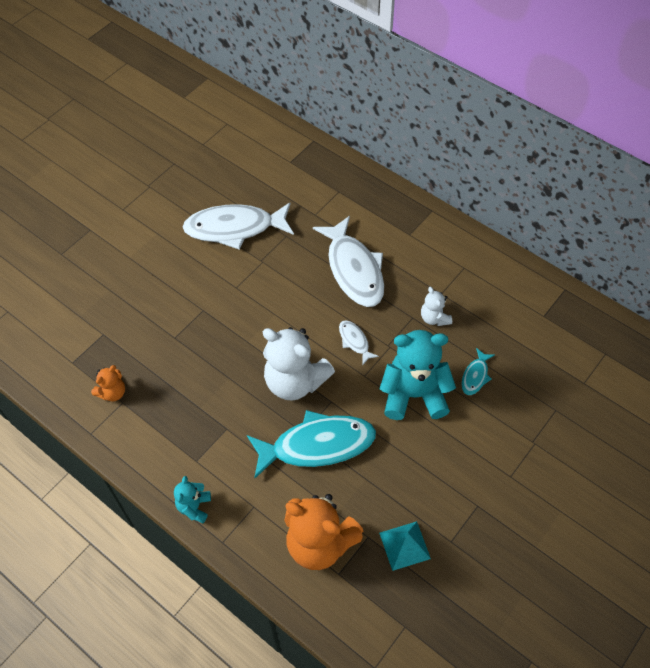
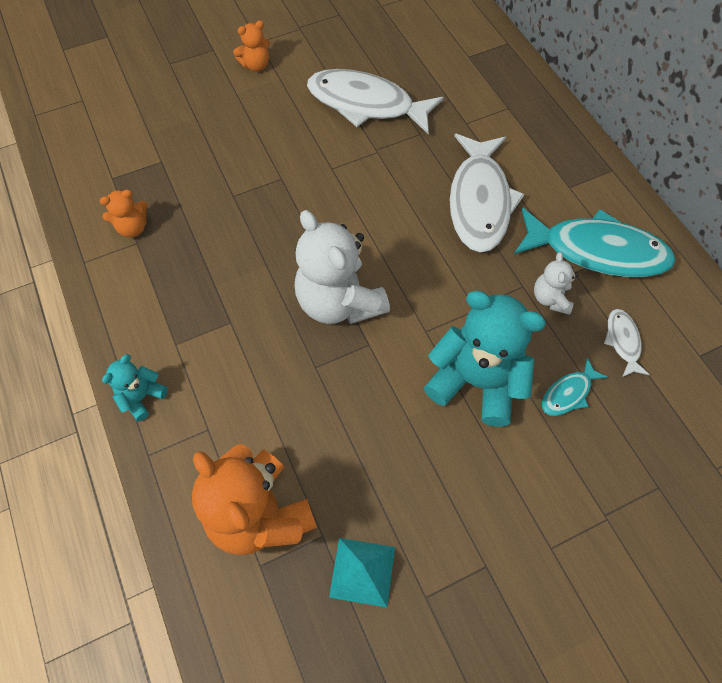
camera: 25 degrees right, 5 degrees up
turquoise fish [247,410,376,478] -> turquoise fish moved to [514,208,676,277]
white fish [339,320,379,366] -> white fish moved to [604,309,650,377]
none -> orange teddy bear [233,20,270,72]

